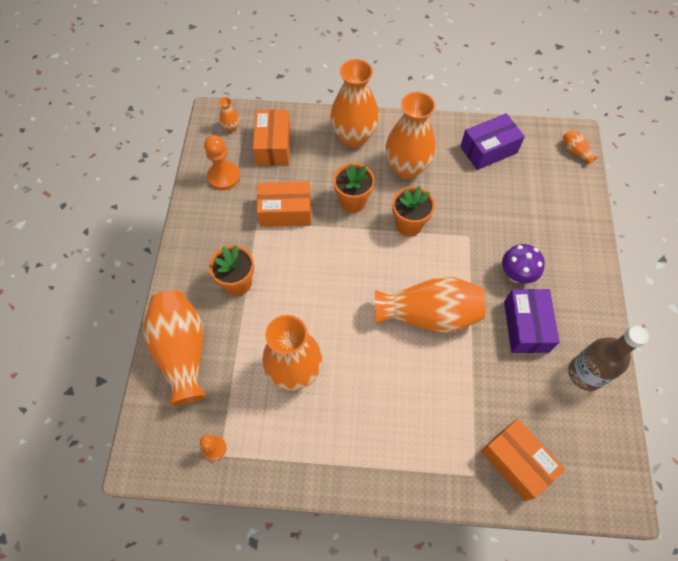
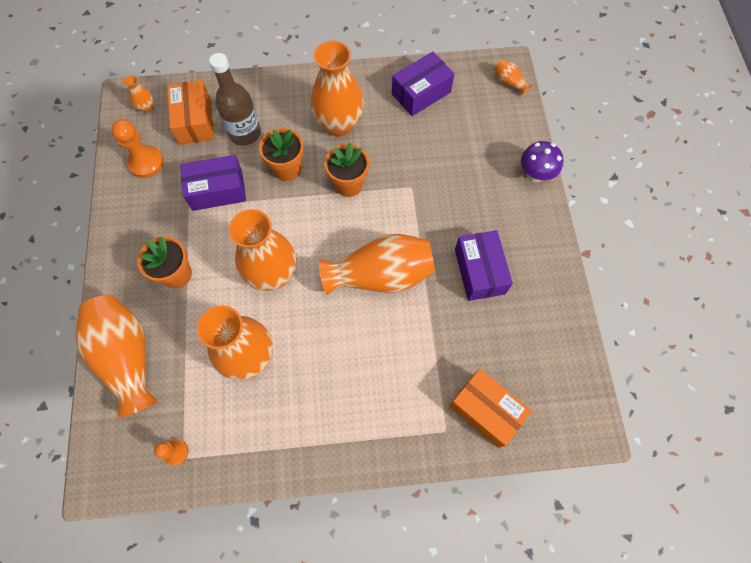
camera: 10 degrees left, 5 degrees up
orange box [257,181,311,227] -> purple box [180,155,246,211]
orange vase [330,59,379,148] -> orange vase moved to [229,209,296,291]
purple mushroom [502,244,545,283] -> purple mushroom moved to [521,141,563,183]
brown bottle [568,326,649,391] -> brown bottle moved to [209,53,261,145]

